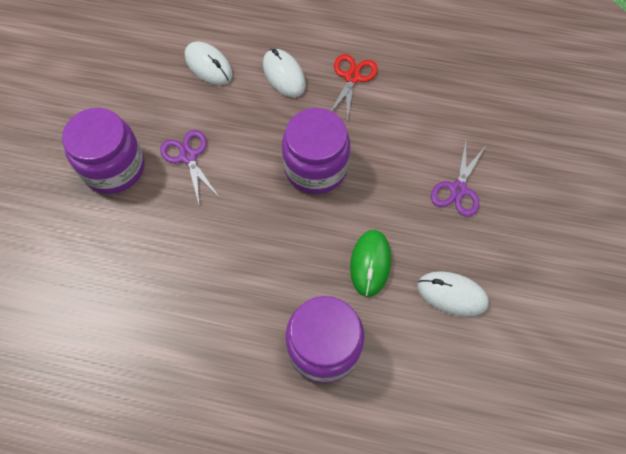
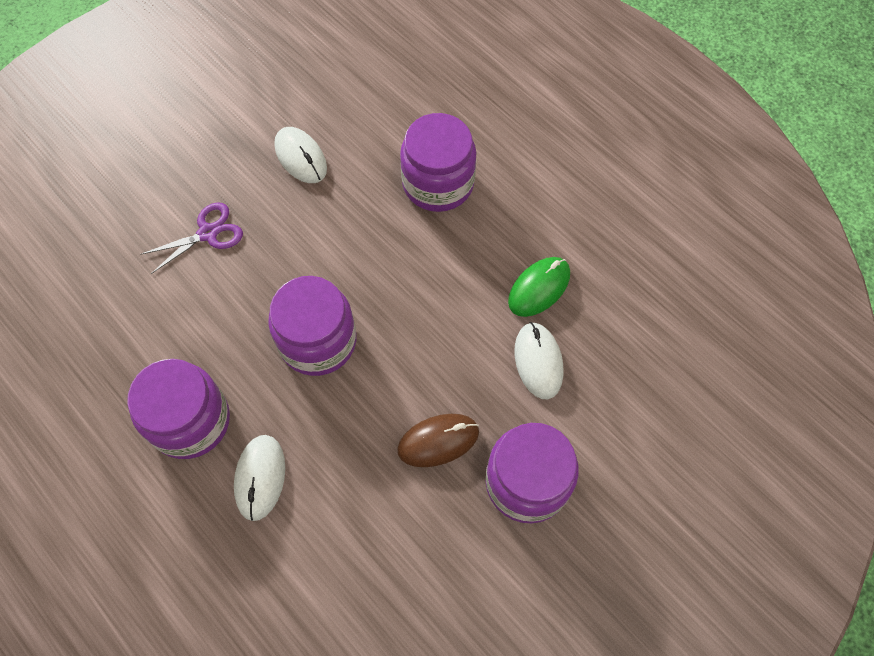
camera: 145 degrees left, 0 degrees up
purple scissors [160,130,219,207] -> brown mouse [397,414,479,467]
white mouse [185,41,233,85] -> white mouse moved to [514,322,563,399]
red scissors [331,54,378,121] -> purple jar [127,359,230,459]
green mouse [350,230,391,297] -> green mouse moved to [508,257,570,317]

